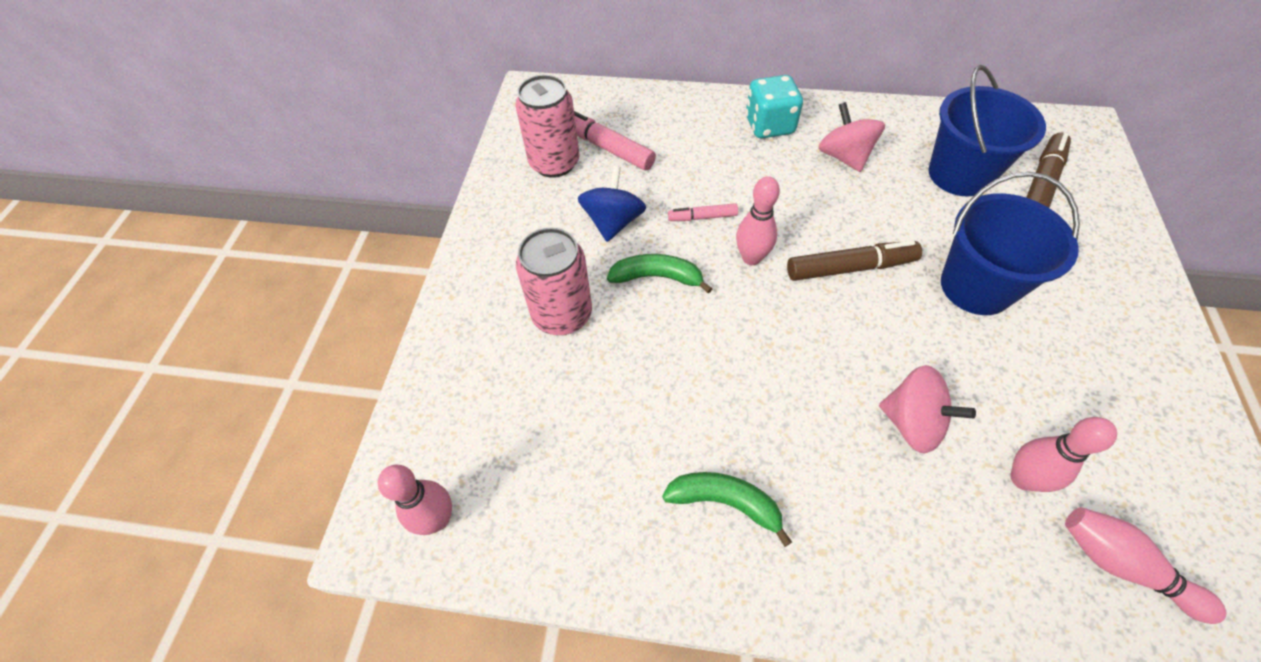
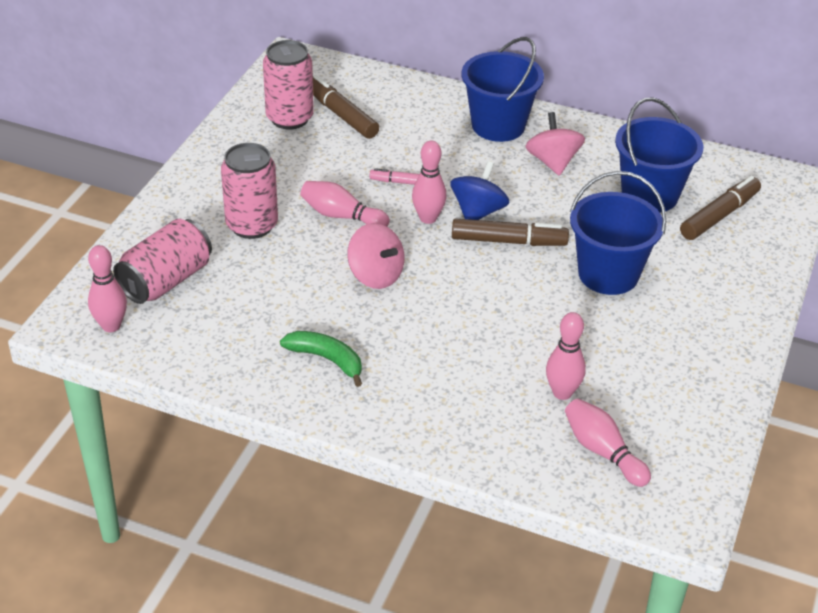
camera: 10 degrees right, 15 degrees down
pink marker [574,111,656,170] -> brown marker [313,75,379,139]
blue spinning top [578,166,646,242] -> blue spinning top moved to [450,161,510,220]
green banana [607,254,712,294] -> pink bowling pin [300,181,390,227]
turquoise dice [746,75,803,138] -> blue bucket [462,37,544,142]
pink spinning top [879,365,976,454] -> pink spinning top moved to [347,223,405,289]
none -> pink can [113,219,212,304]

